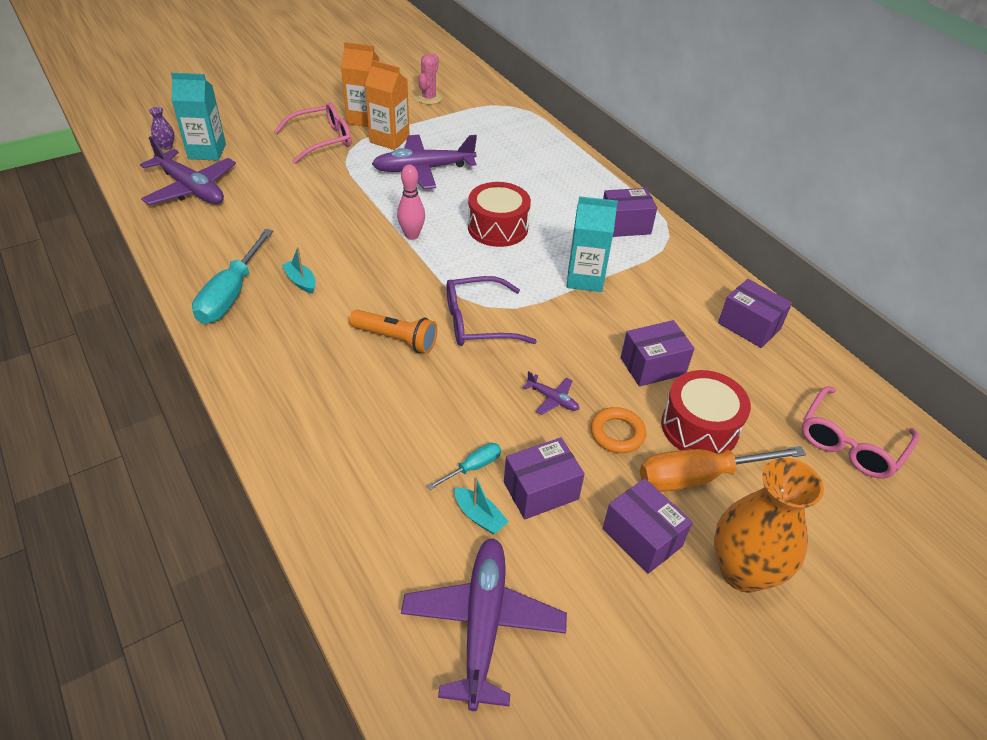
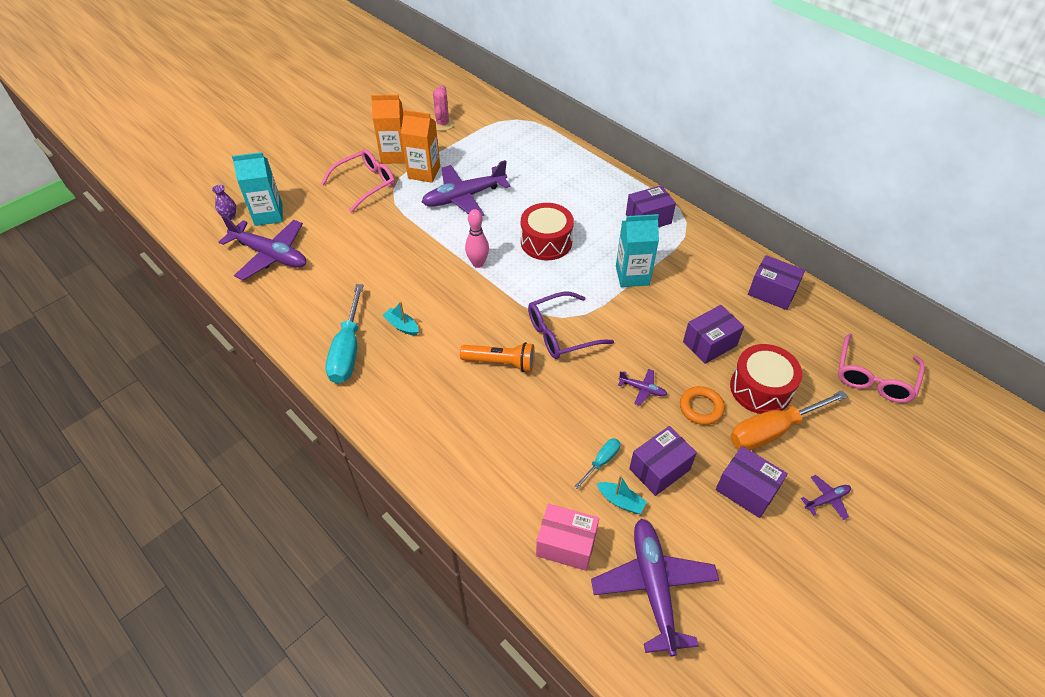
camera: 10 degrees left, 5 degrees up
orange vase [714,458,824,593] -> purple plane [801,475,851,520]
none -> pink box [536,504,599,571]

